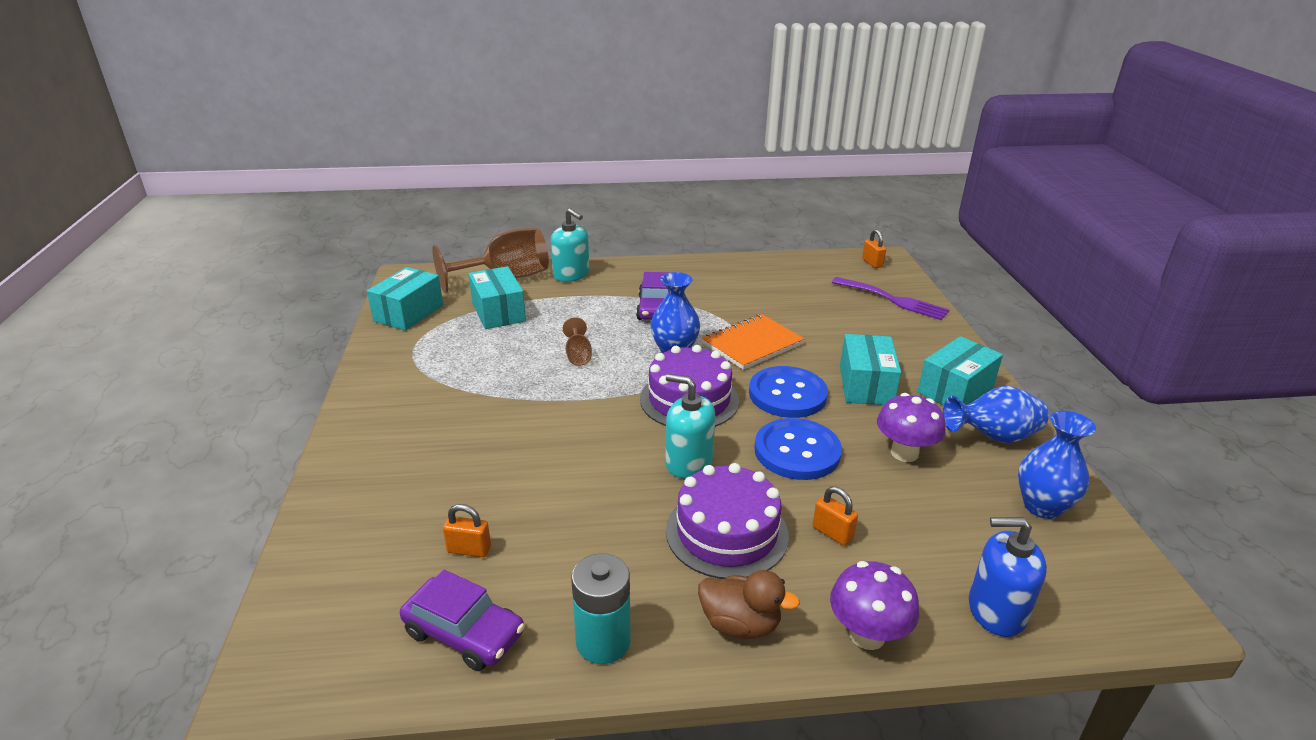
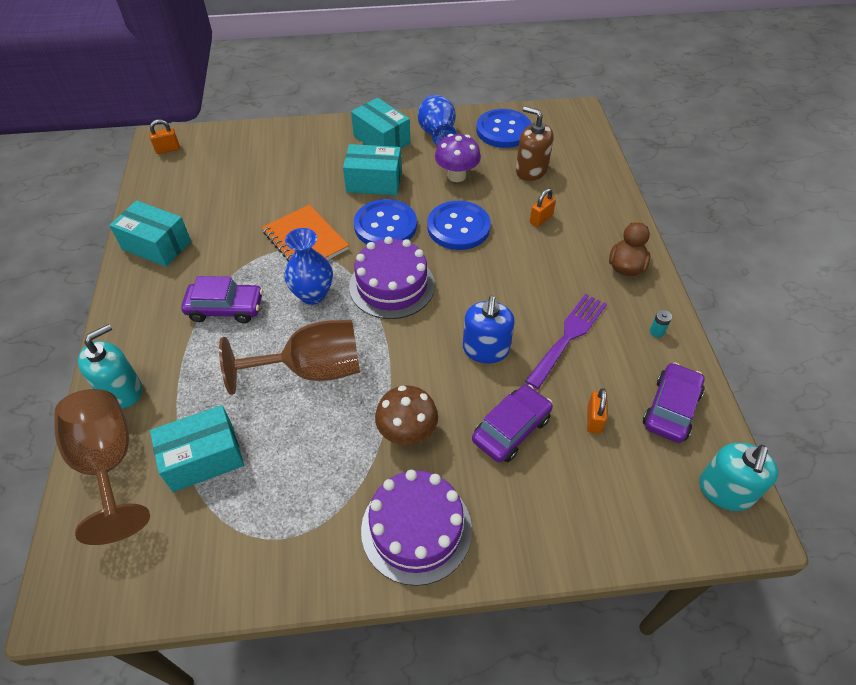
camera: 90 degrees left, 20 degrees up
turquoise box [367,267,443,331] -> turquoise box moved to [109,200,191,267]
brown goblet [563,317,592,366] -> brown goblet [219,320,360,395], size x2.19
turquoise battery [571,553,631,664] -> turquoise battery [650,310,672,338], size x0.42
turquoise soap dispenser [665,374,715,479] -> turquoise soap dispenser moved to [699,443,778,511]
purple cake [666,463,789,579] -> purple cake moved to [361,470,472,586]
purple mushroom [830,561,919,650] -> none
purple fork [832,277,949,320] -> purple fork moved to [525,294,607,389]
blue soap dispenser [969,517,1047,637] -> blue soap dispenser moved to [463,296,515,363]
blue vase [1018,411,1096,519] -> blue button [476,109,532,148]
none -> brown mushroom [375,386,438,445]
none -> purple car [472,385,553,463]
none -> brown soap dispenser [516,106,553,181]

